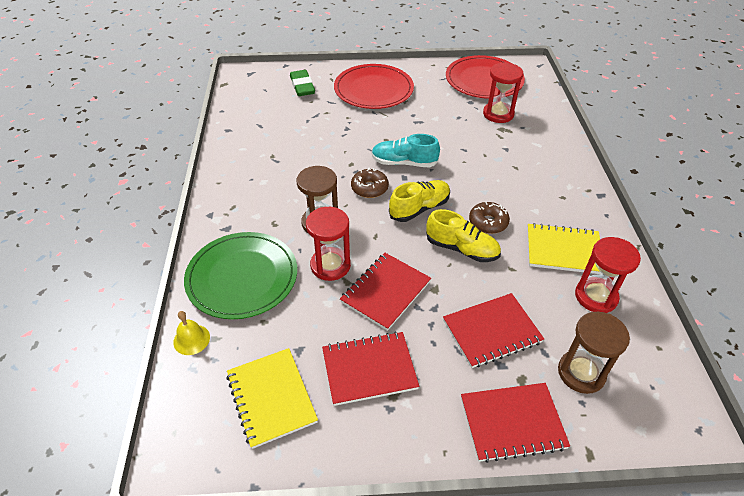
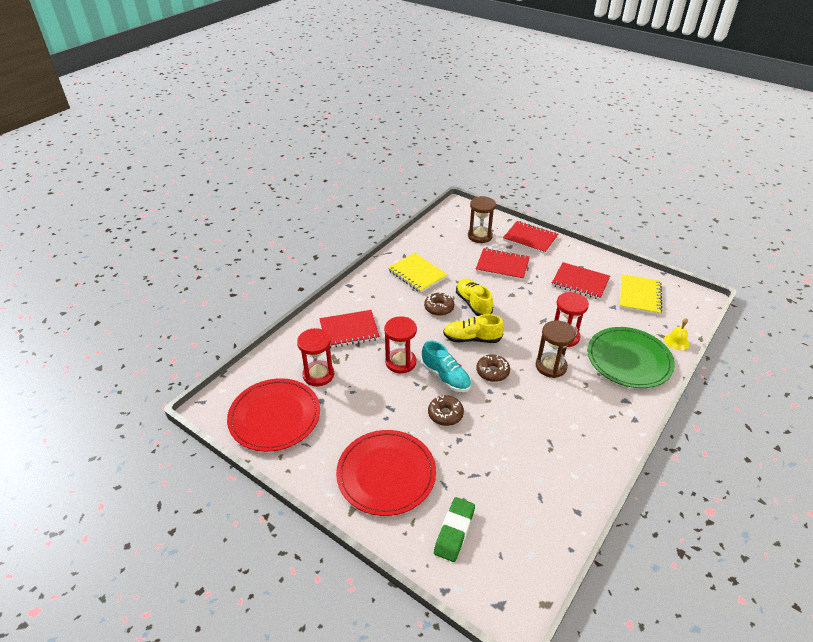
camera: 140 degrees left, 5 degrees down
red notebook [340,253,431,331] -> red notebook moved to [320,310,380,348]
red hourglass [575,237,641,313] -> red hourglass moved to [384,316,417,374]
none -> brown donut [428,395,464,426]

